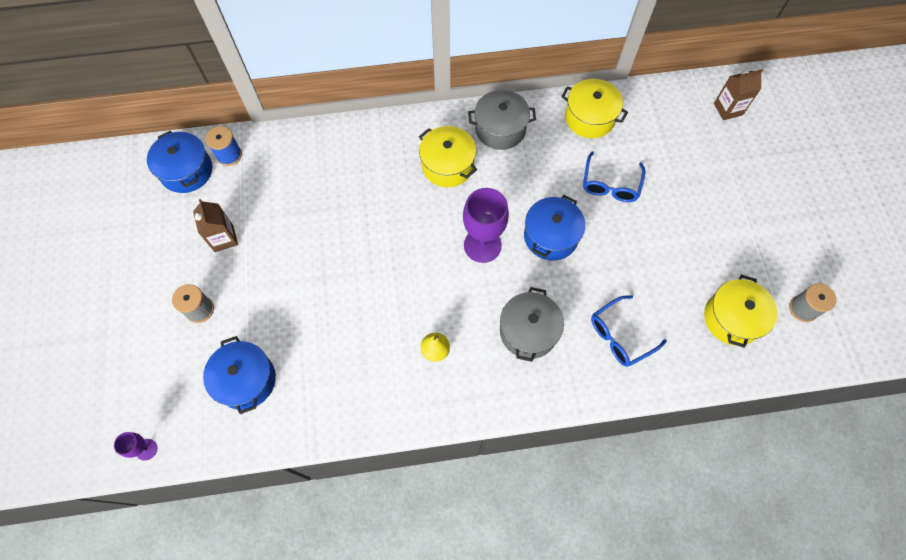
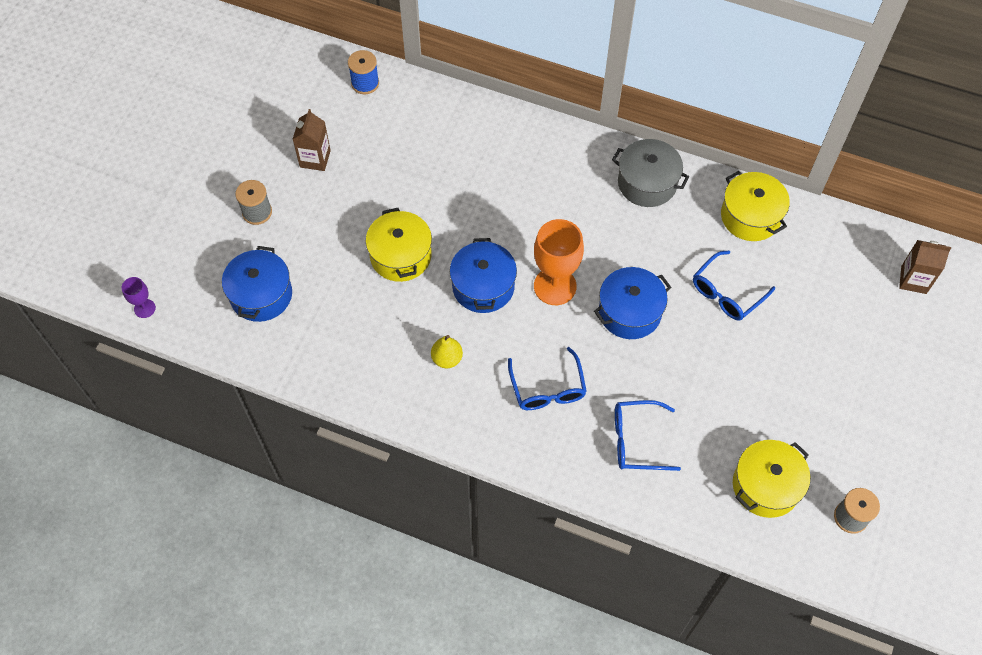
camera: 30 degrees right, 5 degrees down
blue pot [147,131,212,193] -> blue pot moved to [450,238,517,313]
yellow pot [419,126,477,187] -> yellow pot moved to [366,208,432,282]
purple goblet [463,188,509,263] -> orange goblet [534,219,584,305]
grey pot [500,287,564,362] -> blue glasses [508,347,587,410]

